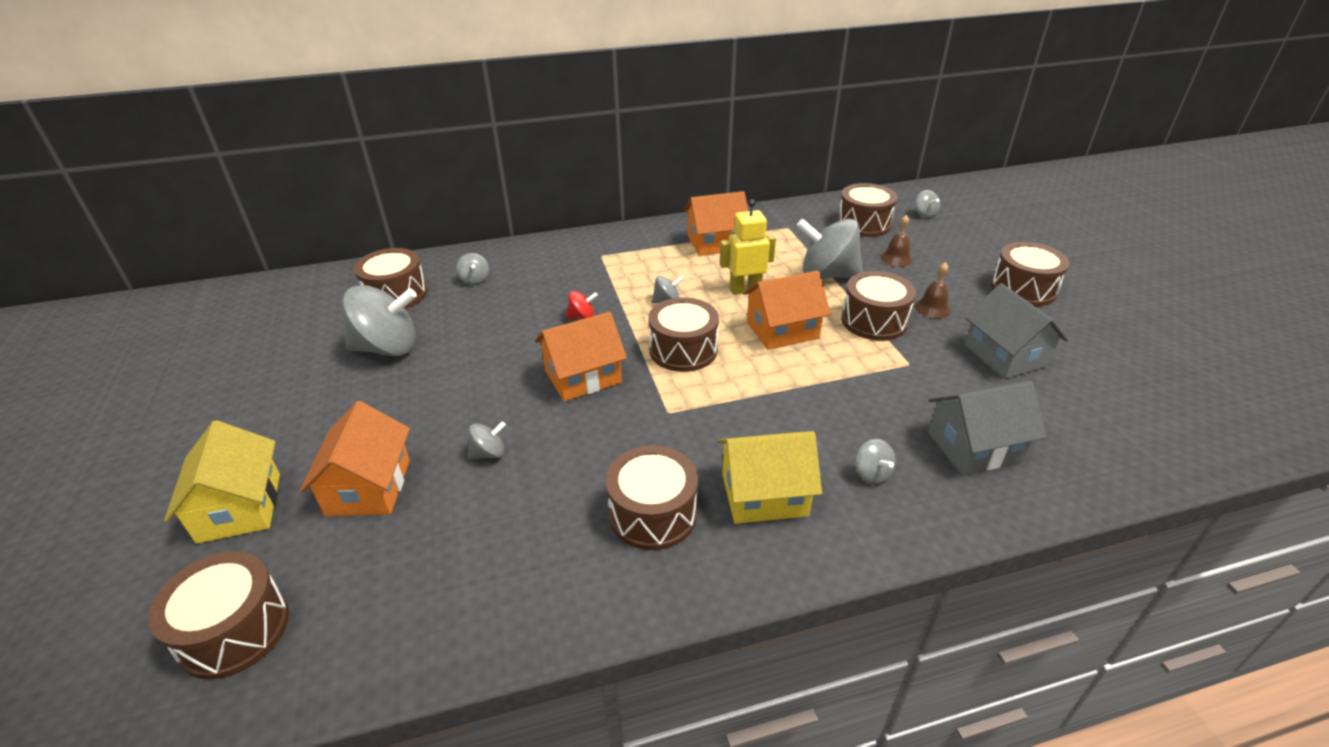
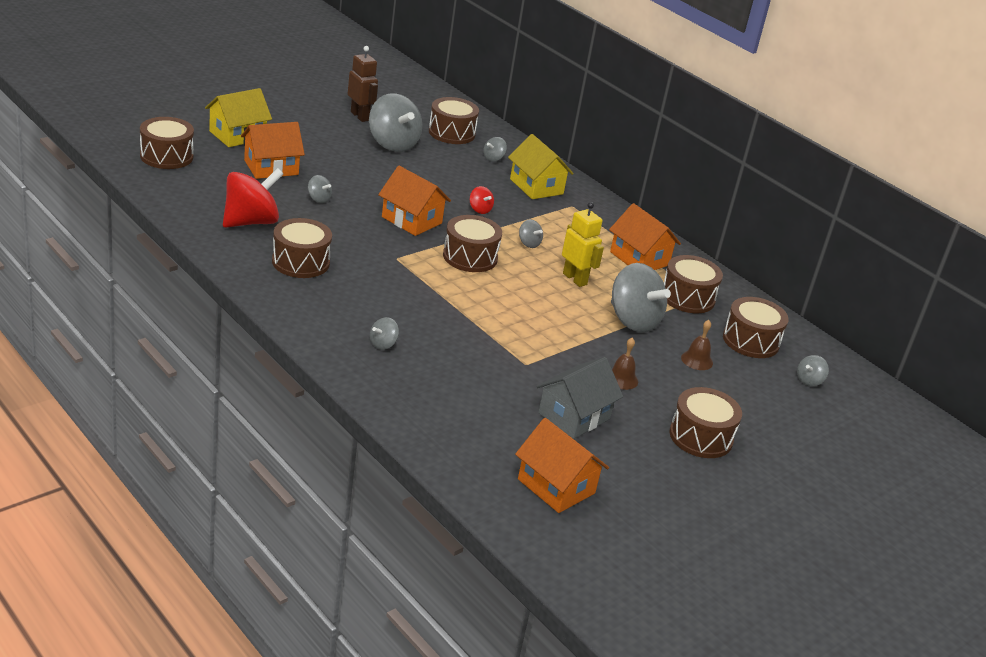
camera: 60 degrees right, 5 degrees down
yellow house [718,431,822,524] -> yellow house moved to [508,134,573,199]
orange house [743,270,831,350] -> orange house moved to [515,418,609,513]
grey spinning top [797,219,863,279] -> grey spinning top turned 150 degrees clockwise [611,263,671,332]
brown drum [841,271,916,341] -> brown drum moved to [664,255,723,313]
grey house [928,381,1046,475] -> none
none -> red spinning top [223,168,283,228]
none -> brown robot [348,46,378,122]

